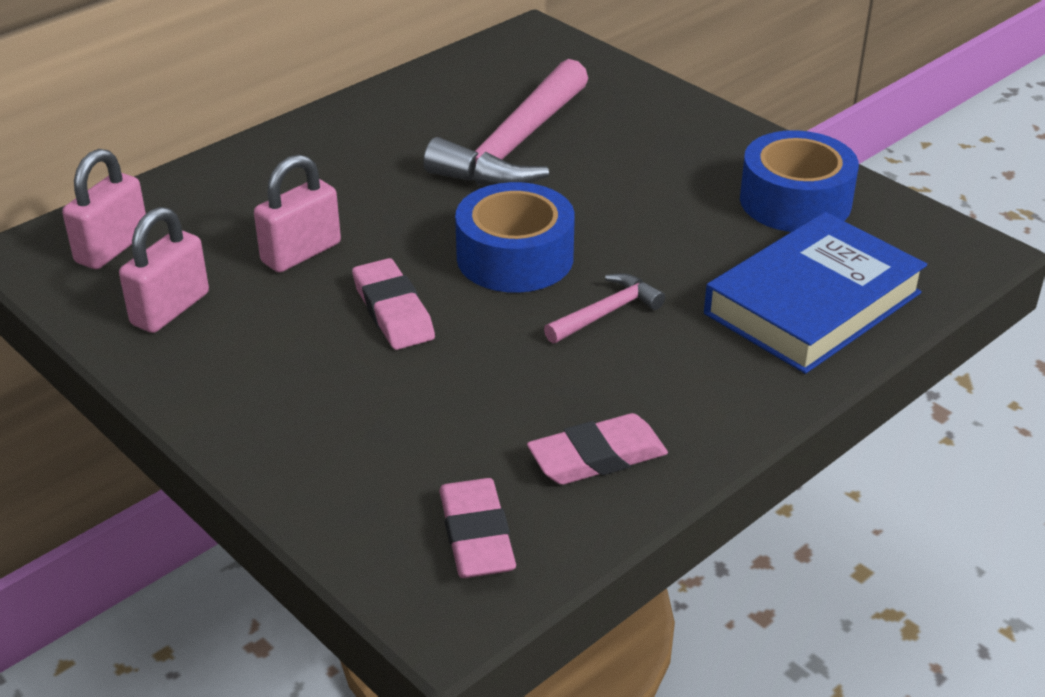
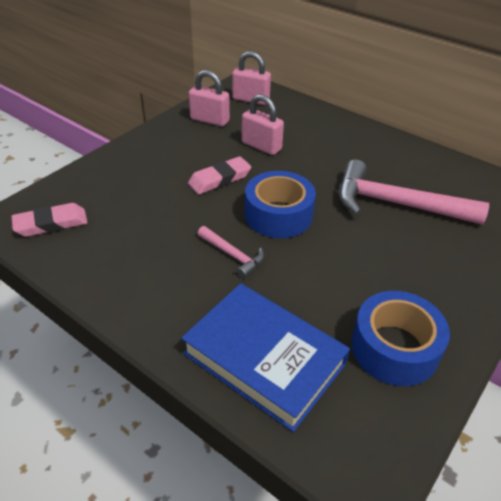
camera: 80 degrees right, 5 degrees up
pink eraser [527,413,668,485] -> none

